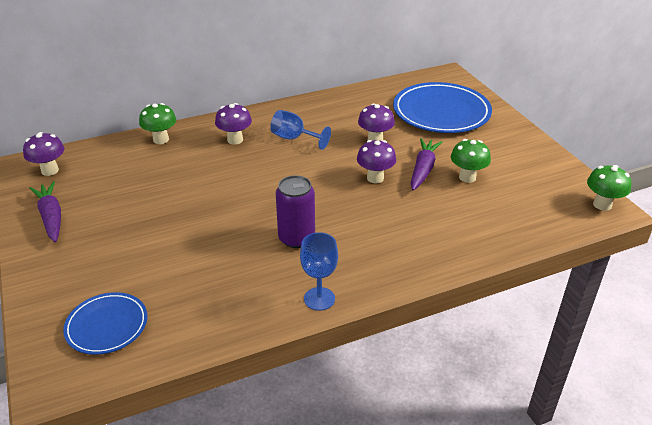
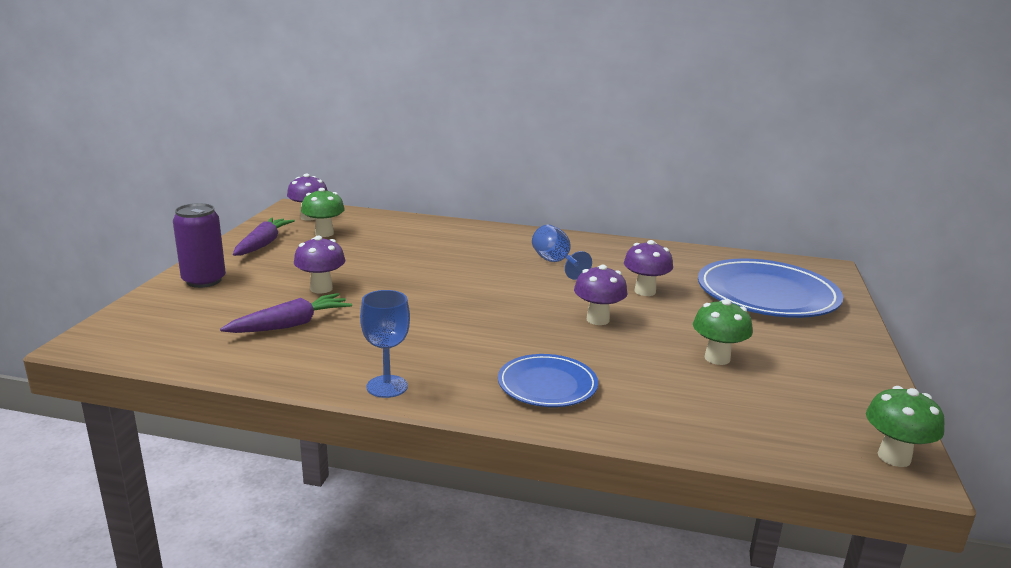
camera: 35 degrees right, 15 degrees down
blue plate [63,292,148,355] -> blue plate moved to [498,354,598,407]
green mushroom [139,103,176,144] -> green mushroom moved to [301,188,345,237]
purple mushroom [215,103,252,145] -> purple mushroom moved to [294,236,346,293]
purple can [276,175,315,248] -> purple can moved to [173,203,226,288]
purple carrot [411,138,442,191] -> purple carrot moved to [220,293,352,333]

